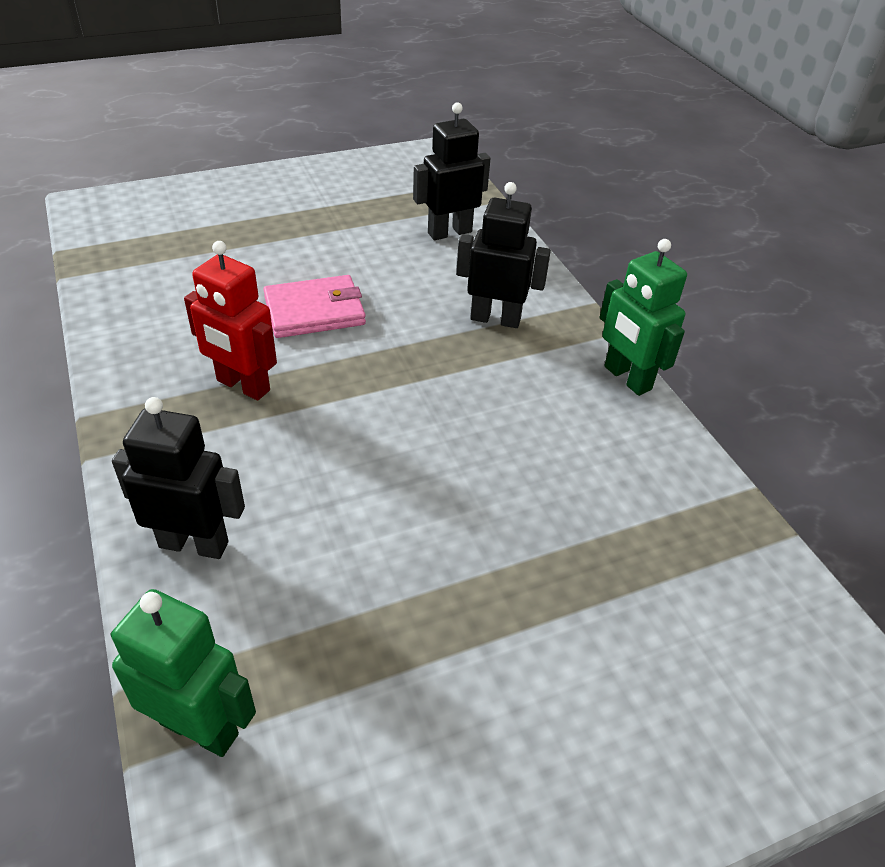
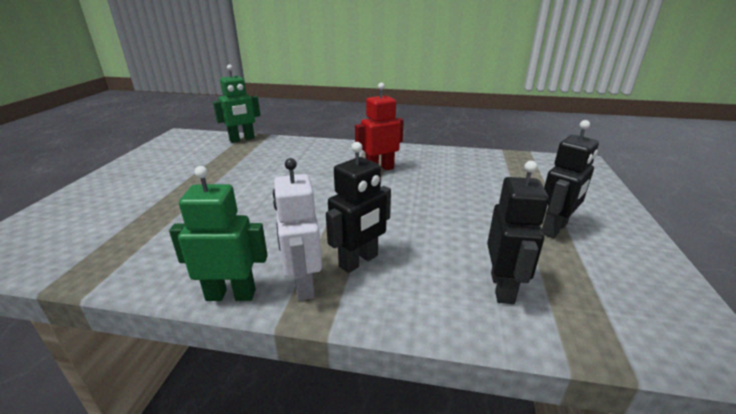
camera: 125 degrees right, 15 degrees down
black robot [112,397,245,559] -> black robot moved to [542,120,599,239]
pink wallet [263,275,366,338] -> none
none -> white robot [273,158,322,301]

